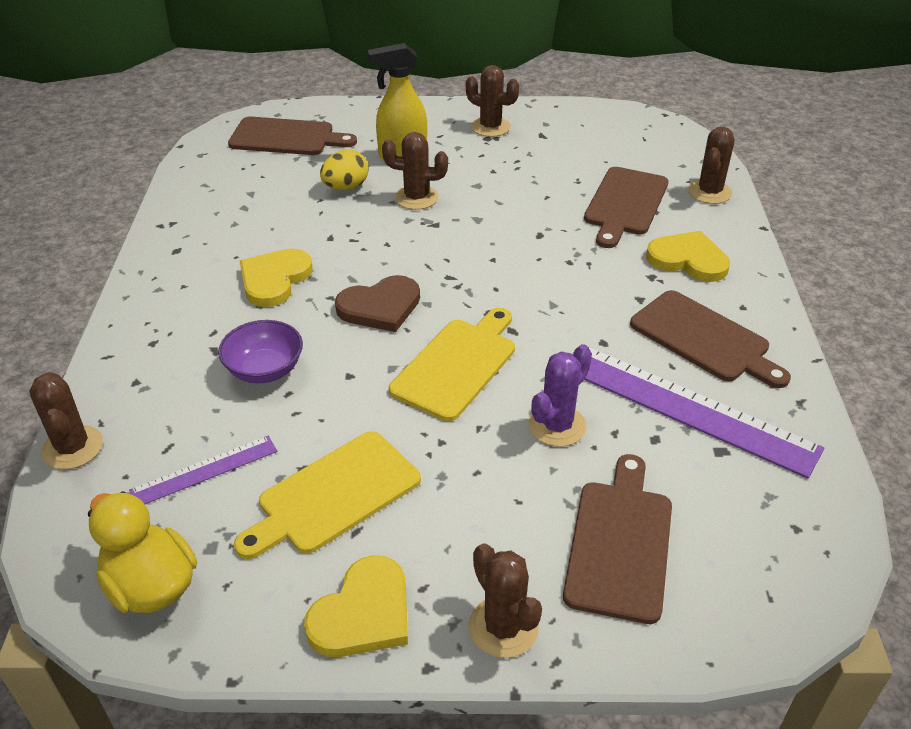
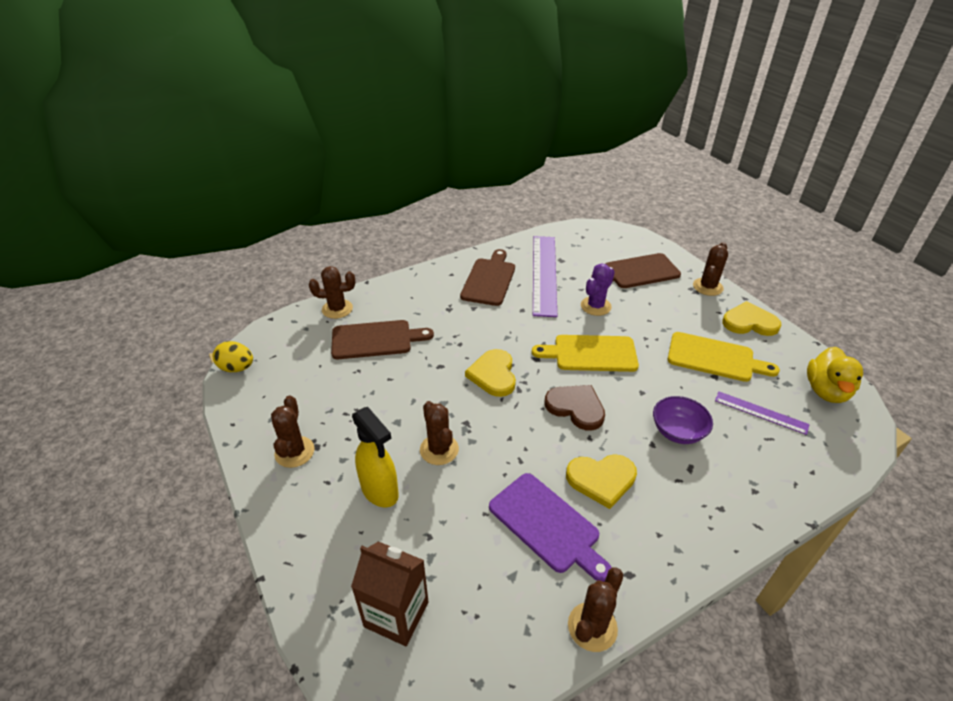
camera: 120 degrees left, 0 degrees up
brown cactus [29,372,103,469] -> brown cactus moved to [568,567,623,652]
brown cutting board [228,117,357,155] -> brown carton [351,541,429,646]
yellow egg [320,150,369,190] -> yellow egg moved to [213,341,253,372]
purple cactus [528,344,592,447] -> purple cactus turned 60 degrees counterclockwise [581,264,615,316]
yellow heart [646,231,730,282] -> yellow heart moved to [465,349,516,397]
none -> purple cutting board [489,473,612,582]

